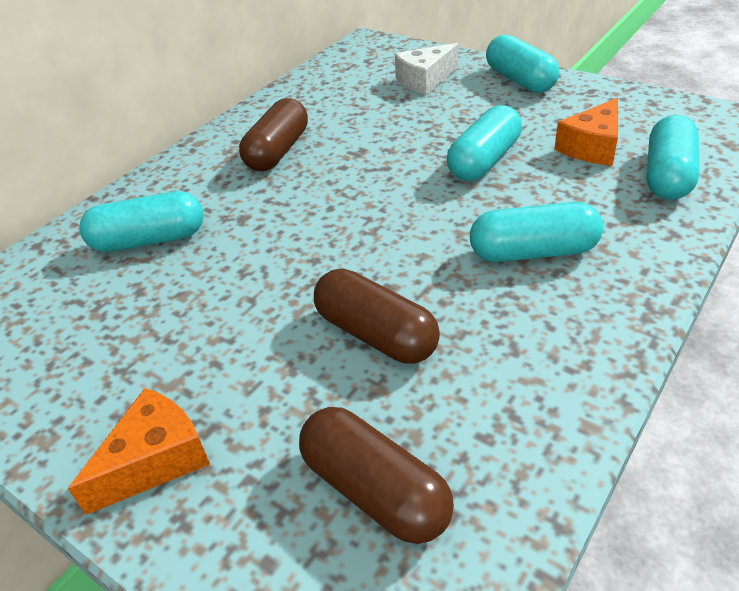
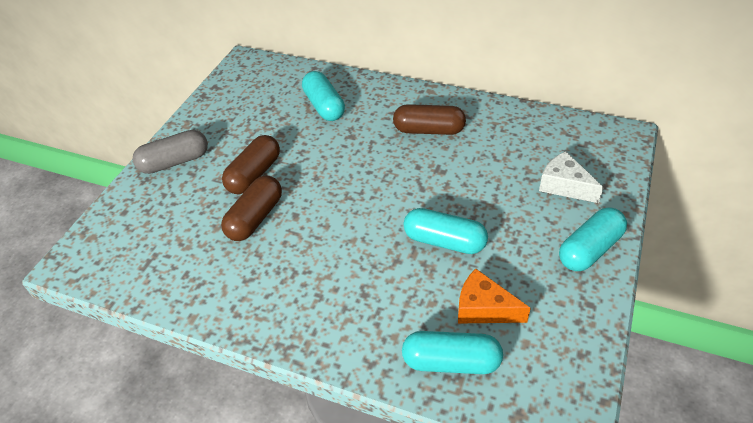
camera: 75 degrees right, 5 degrees up
orange cheese [68,388,210,515] -> grey capsule [133,130,208,174]
brown capsule [299,407,454,544] -> brown capsule moved to [222,135,280,194]
turquoise capsule [470,202,603,262] -> none

